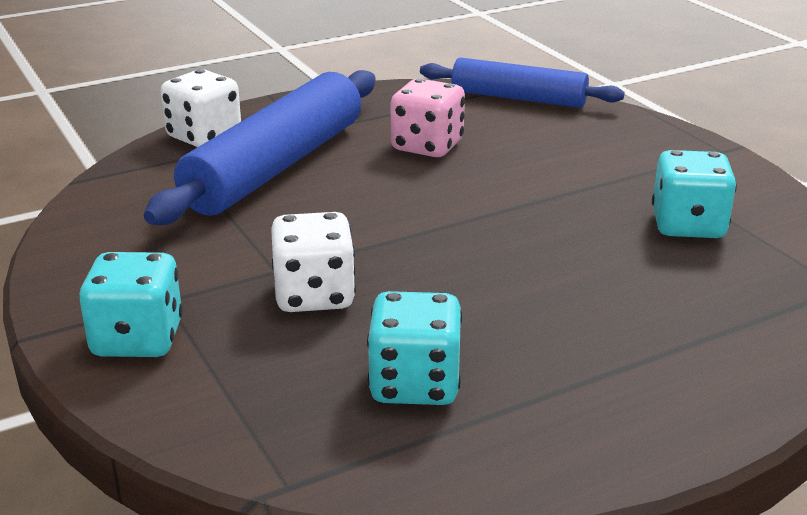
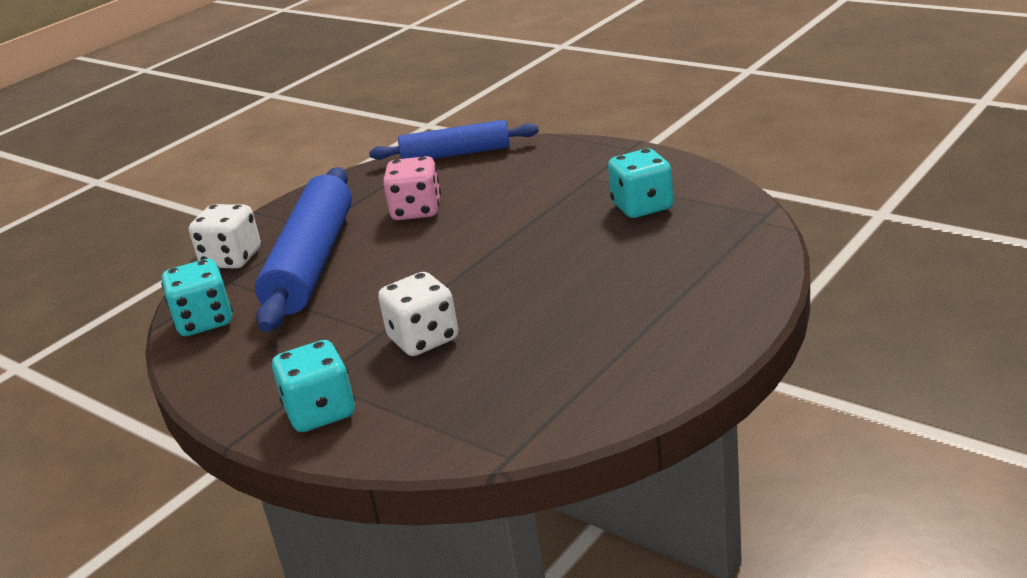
camera: 20 degrees left, 0 degrees up
turquoise dice [367,291,463,405] -> turquoise dice moved to [161,259,233,336]

